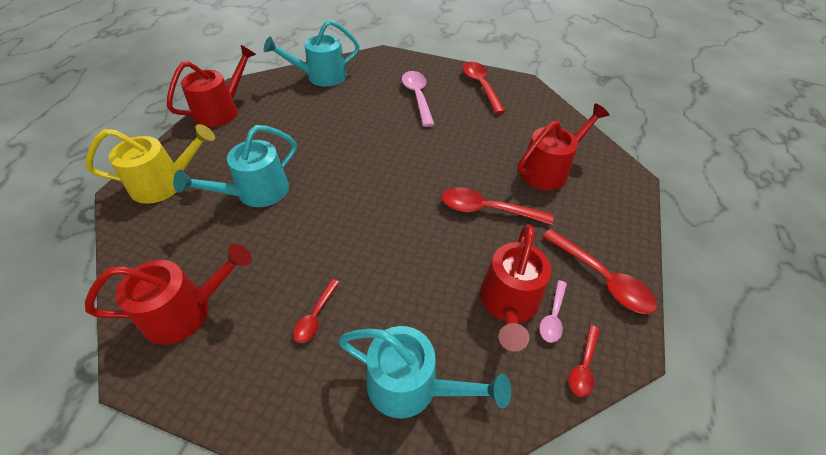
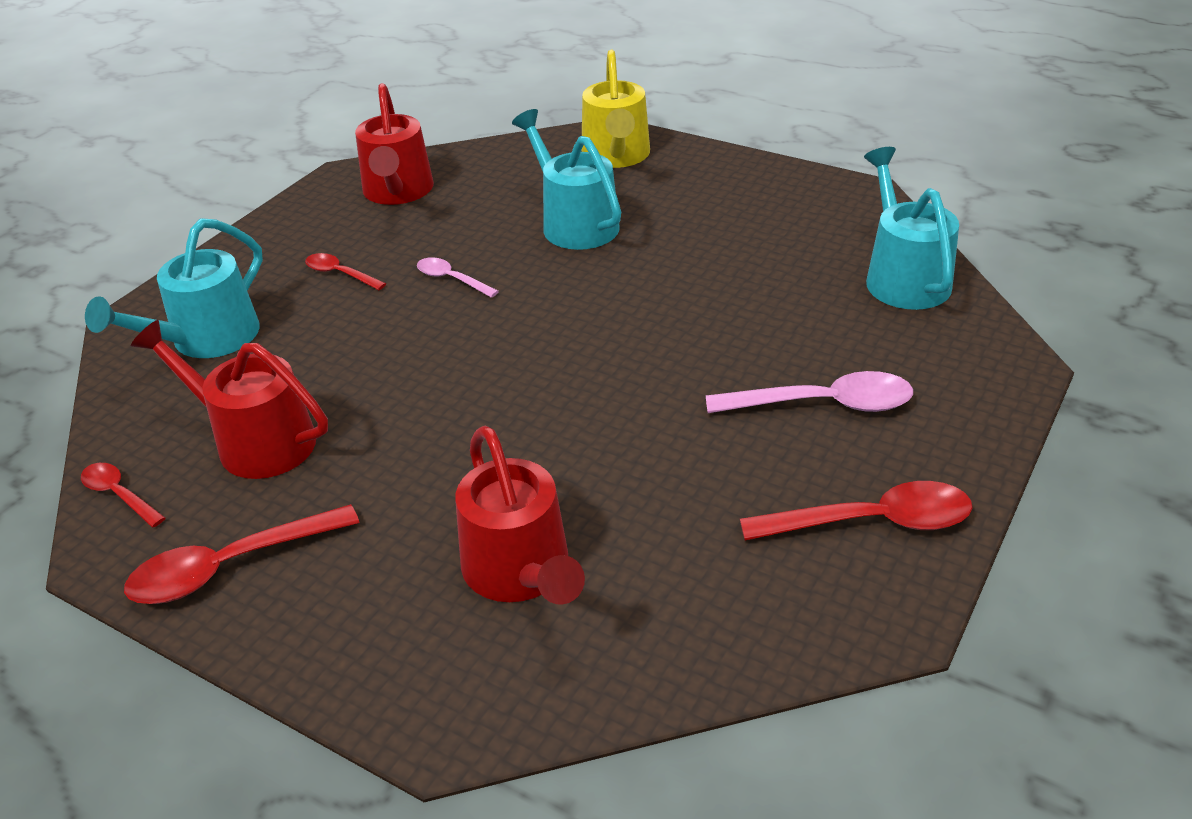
camera: 105 degrees right, 10 degrees down
red watering can [167,45,256,127] -> none
red spoon [442,187,553,225] -> none
pink spoon [539,280,567,343] -> pink spoon moved to [417,257,499,298]

